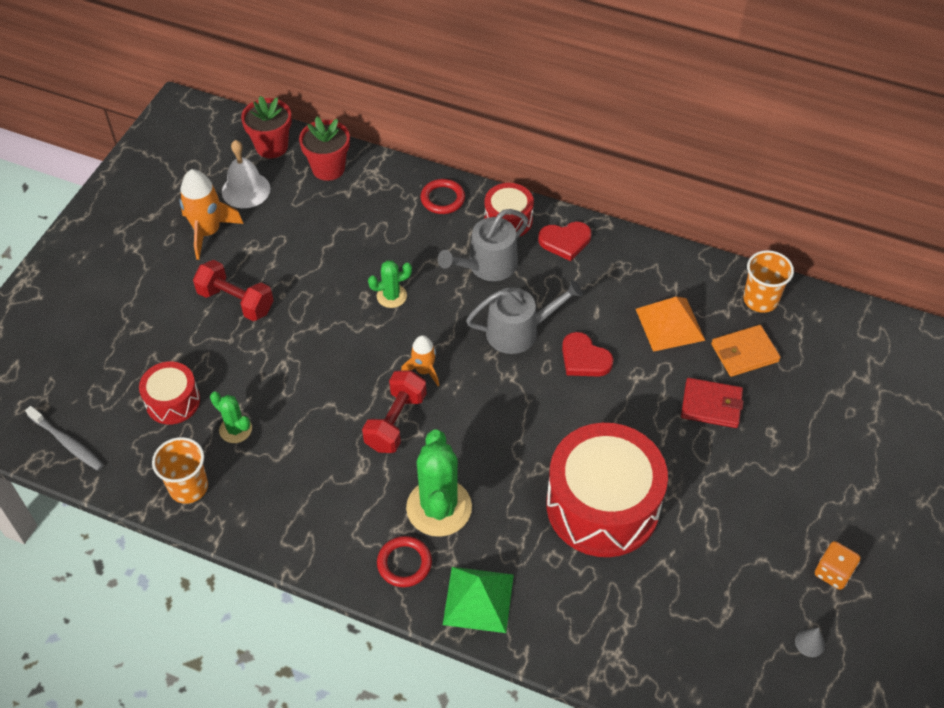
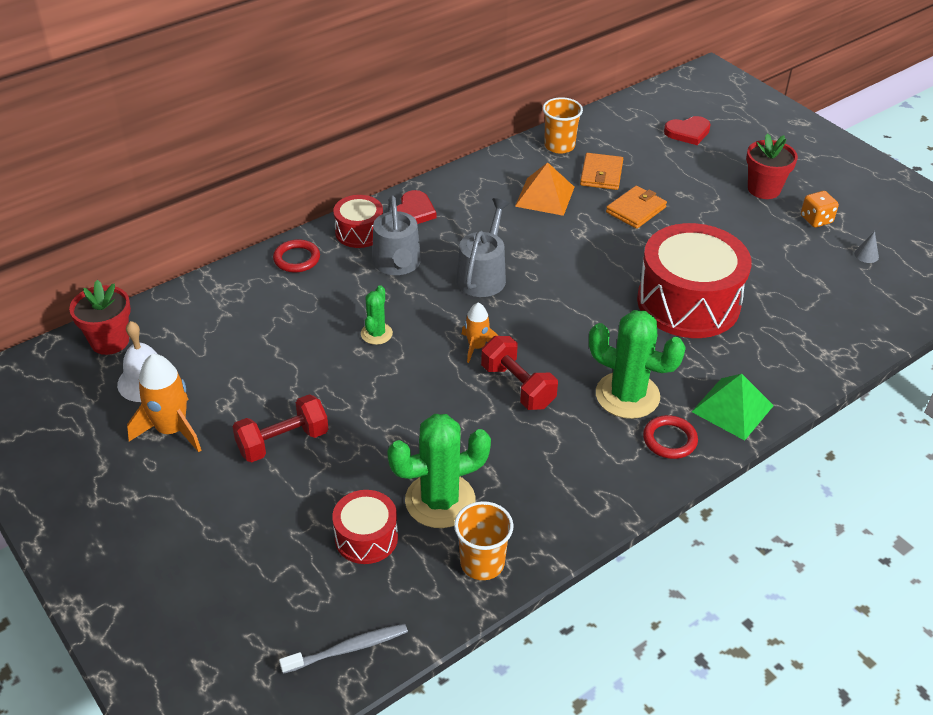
camera: 60 degrees left, 10 degrees down
green cactus [210,392,252,443] -> green cactus [387,414,491,528], size x1.92
red flower pot [299,116,350,181] -> red flower pot moved to [746,133,798,199]
red heart [562,332,614,377] -> red heart moved to [664,116,711,145]
red wallet [681,378,744,428] -> orange wallet [606,186,667,229]

